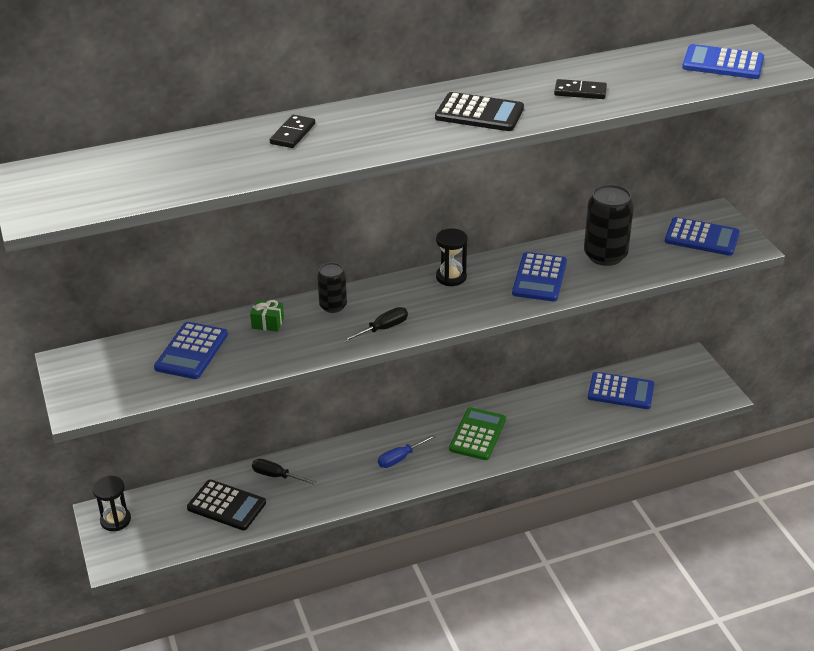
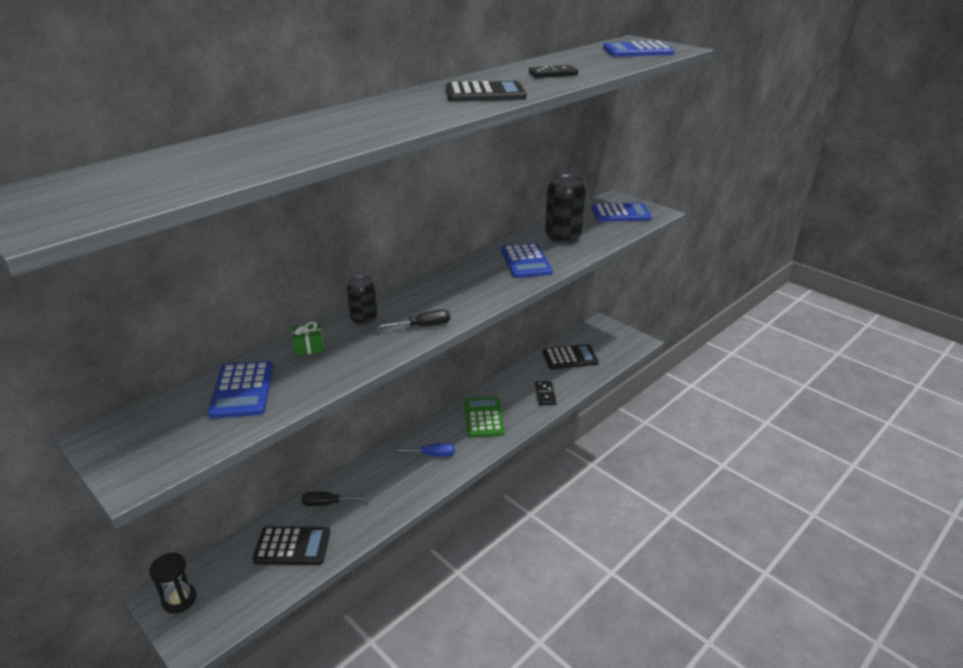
camera: 25 degrees left, 5 degrees down
black domino [270,115,315,148] -> black domino moved to [535,381,556,406]
black screwdriver [342,307,408,342] -> black screwdriver turned 45 degrees clockwise [376,310,450,328]
blue screwdriver [378,434,436,468] -> blue screwdriver turned 120 degrees counterclockwise [393,443,455,457]
black hourglass [436,229,468,286] -> none
blue calculator [588,372,655,409] -> black calculator [543,344,599,369]

